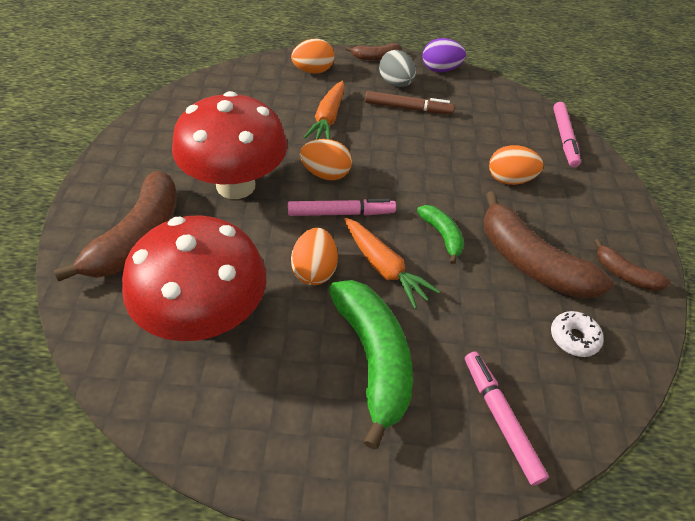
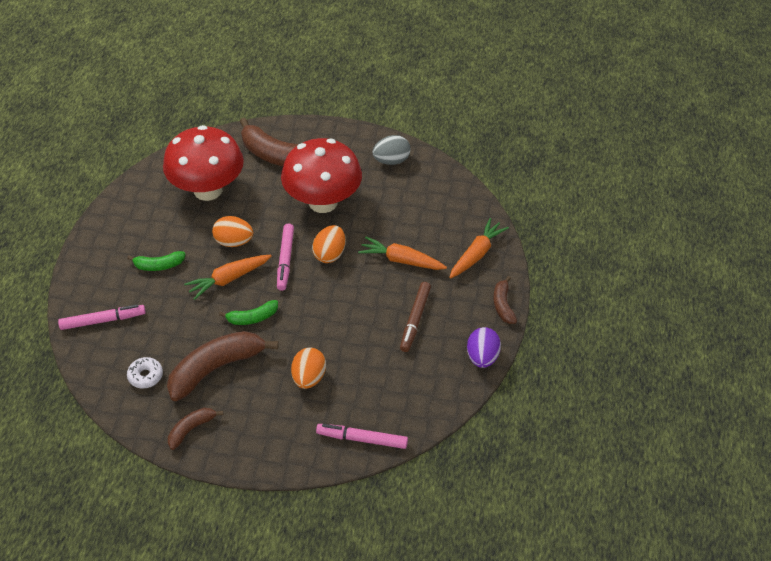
camera: 100 degrees right, 0 degrees up
orange egg [291,38,335,74] -> orange carrot [449,218,509,279]
green banana [329,280,413,450] -> green banana [127,251,185,271], size x0.51
grey egg [379,50,416,87] -> grey egg moved to [373,135,411,165]

